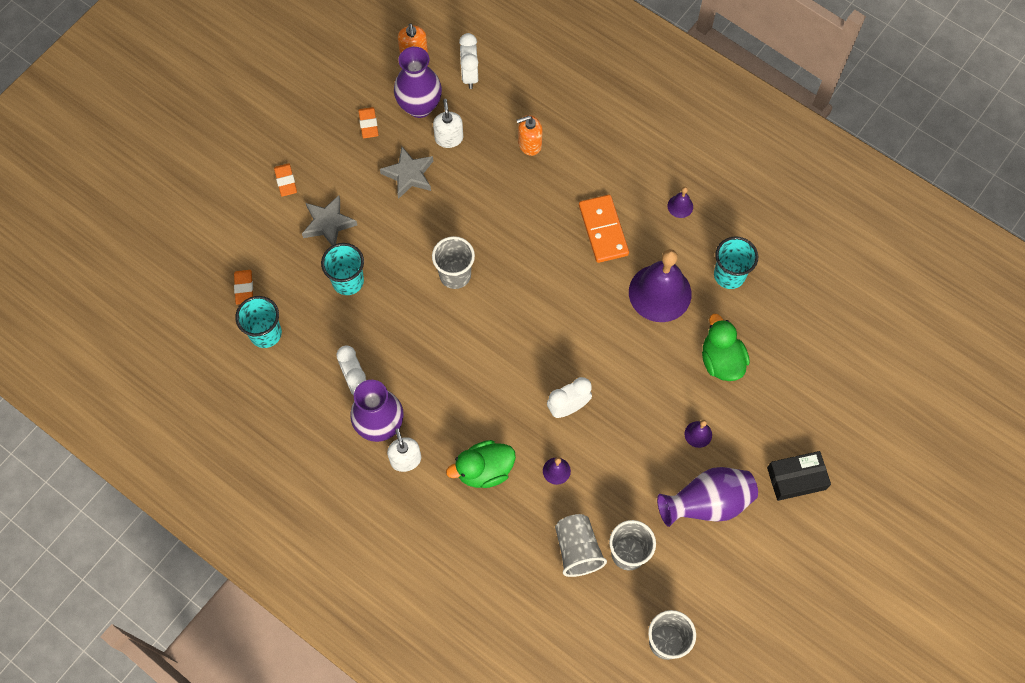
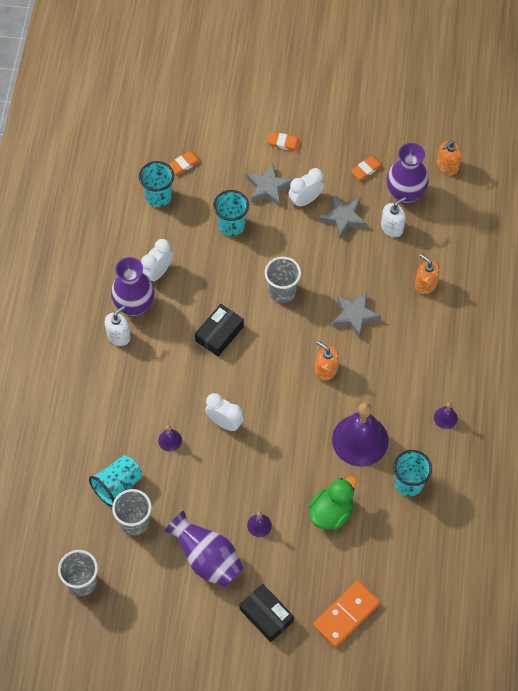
camera: 60 degrees right, 5 degrees down
orange eraser [274,163,297,197] -> orange eraser turned 60 degrees clockwise [267,132,301,151]
green duck [446,440,516,488] -> none
white clock [459,33,478,89] -> white clock moved to [289,168,324,208]
grey cup [555,514,607,577] -> turquoise cup [89,455,142,507]
orange domino [579,195,629,263] -> orange domino moved to [313,581,380,647]
none -> black box [195,304,244,357]
none -> orange soap dispenser [315,341,339,380]
none -> grey star [333,292,381,339]

